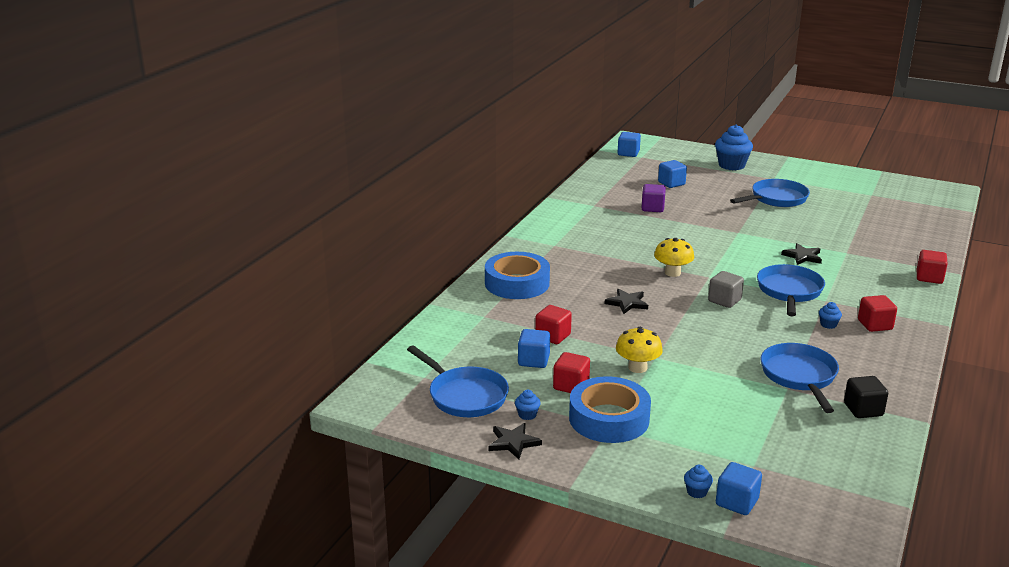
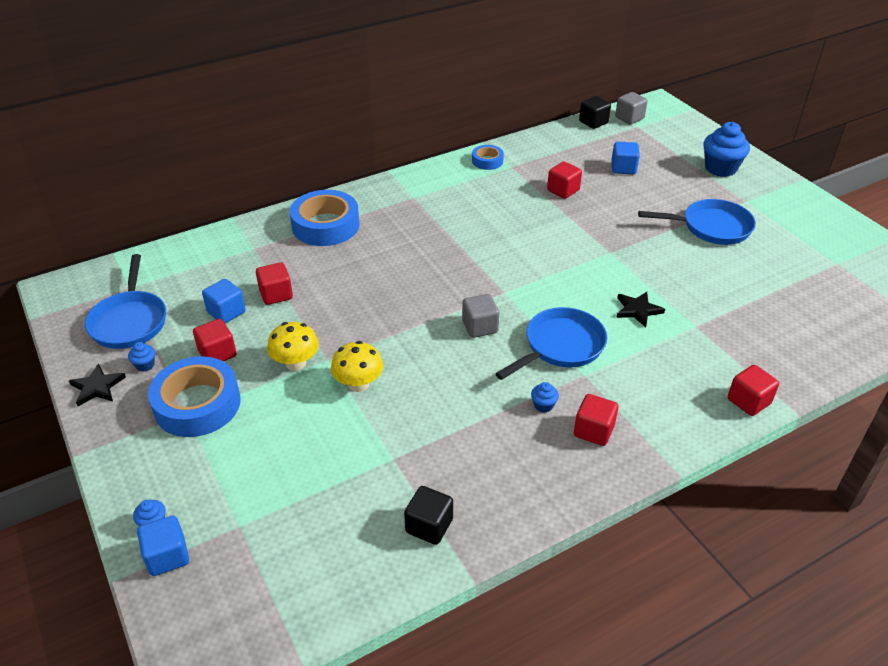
camera: 35 degrees right, 15 degrees up
black star [605,289,648,314] -> none
blue cube [618,132,641,157] -> grey cube [615,92,648,124]
purple cube [641,184,666,212] -> red cube [547,161,582,199]
yellow mushroom [654,238,694,277] -> yellow mushroom moved to [331,341,383,392]
blue pan [761,343,839,413] -> none
none -> blue tape [472,145,504,170]
none -> black cube [579,96,611,129]

